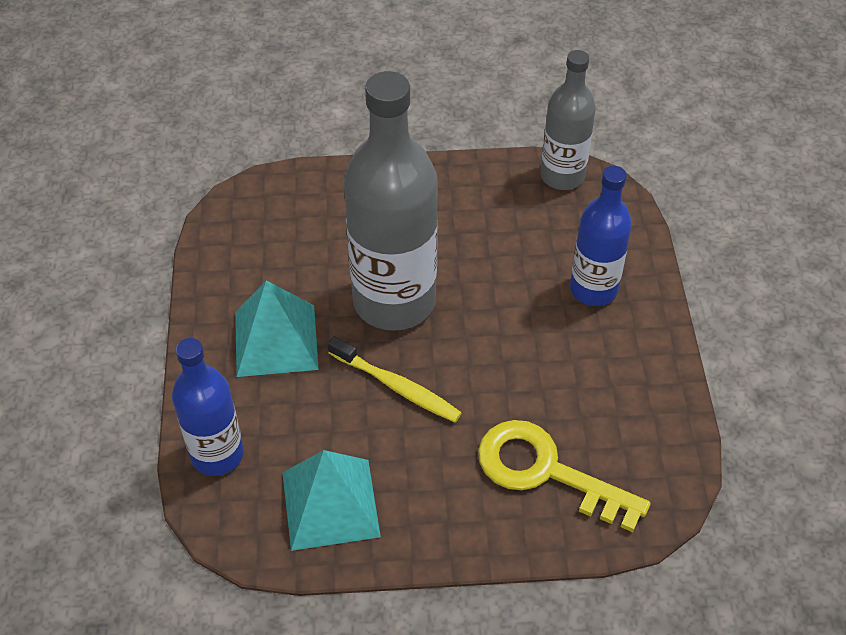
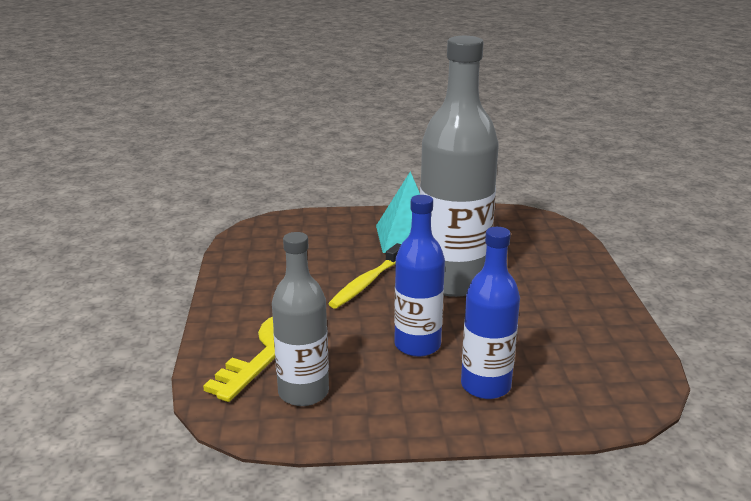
camera: 90 degrees right, 25 degrees down
blue bottle [172,338,244,476] -> blue bottle moved to [394,195,445,357]
turquoise pyramid [282,450,381,551] -> none
grey bottle [540,50,596,190] -> grey bottle moved to [272,232,329,406]

